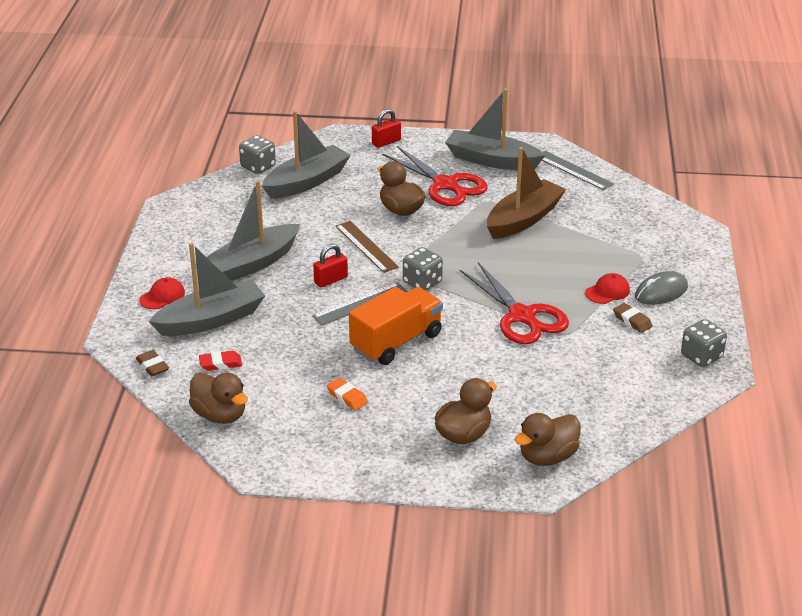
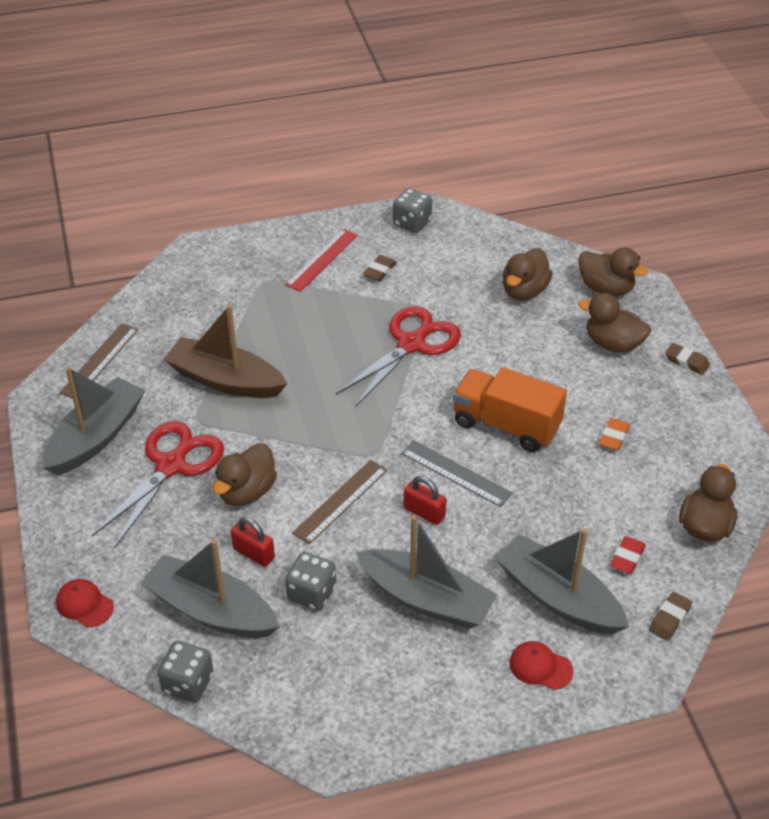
camera: 110 degrees left, 10 degrees up
red eraser [199,351,242,371] -> red eraser turned 60 degrees clockwise [610,536,646,574]
red padlock [372,109,401,148] -> red padlock moved to [231,517,275,567]
grey dice [403,247,443,291] -> grey dice moved to [285,552,336,611]
grey boat [445,88,545,170] -> grey boat turned 150 degrees counterclockwise [43,367,145,476]
grey ruler [542,151,614,190] -> brown ruler [60,323,138,398]
red cap [585,273,630,304] -> red cap moved to [56,579,114,627]
grey mouse [635,271,688,305] -> red ruler [285,229,358,292]
none -> brown duck [502,248,553,301]
none -> brown eraser [665,343,710,375]

